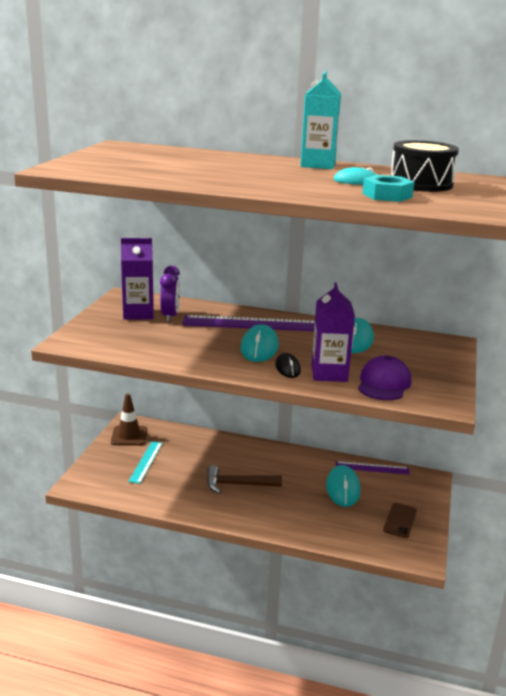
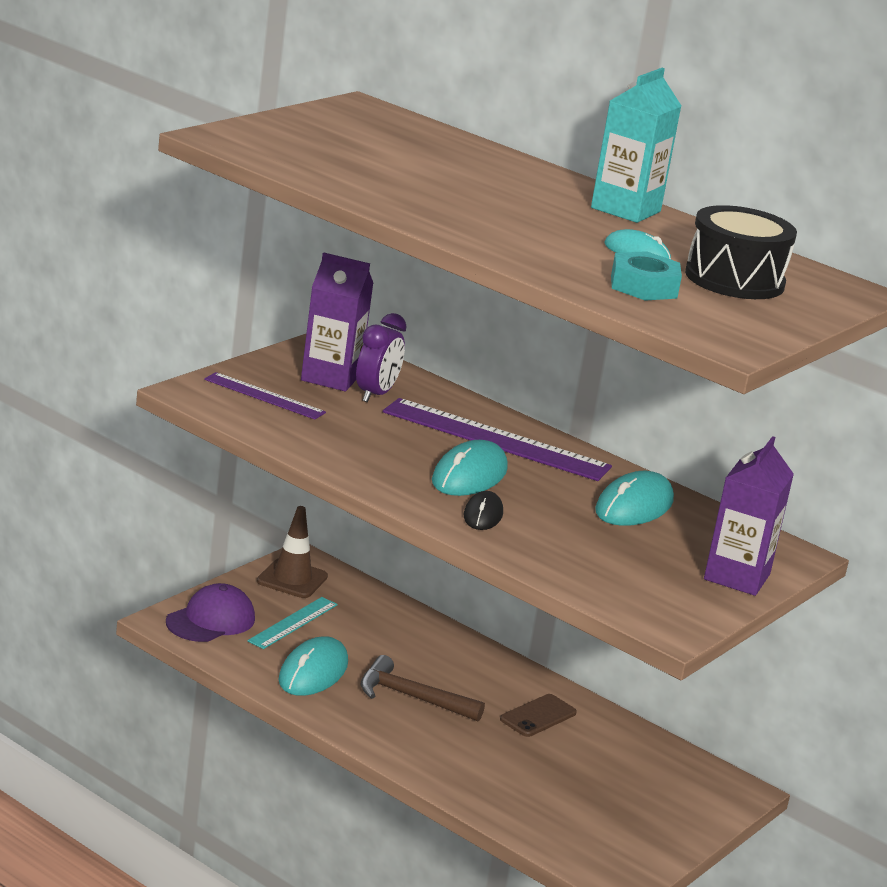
camera: 20 degrees right, 0 degrees up
purple carton [311,282,355,382] -> purple carton moved to [704,436,794,596]
turquoise mouse [326,465,360,507] -> turquoise mouse moved to [278,636,348,696]
purple ruler [336,461,410,475] -> purple ruler moved to [204,372,326,419]
purple cap [358,356,411,400] -> purple cap moved to [166,583,255,642]
brown phone [383,503,417,538] -> brown phone moved to [500,694,577,737]

